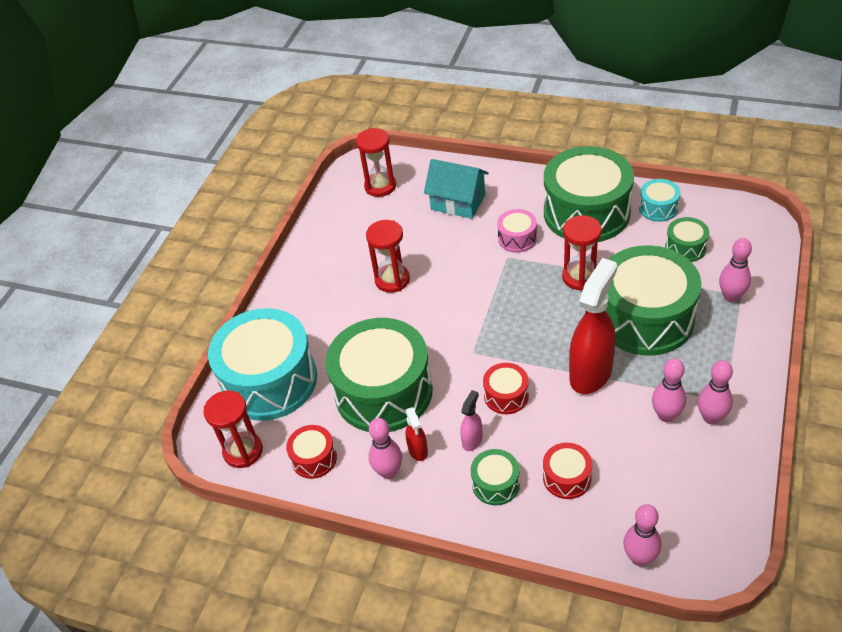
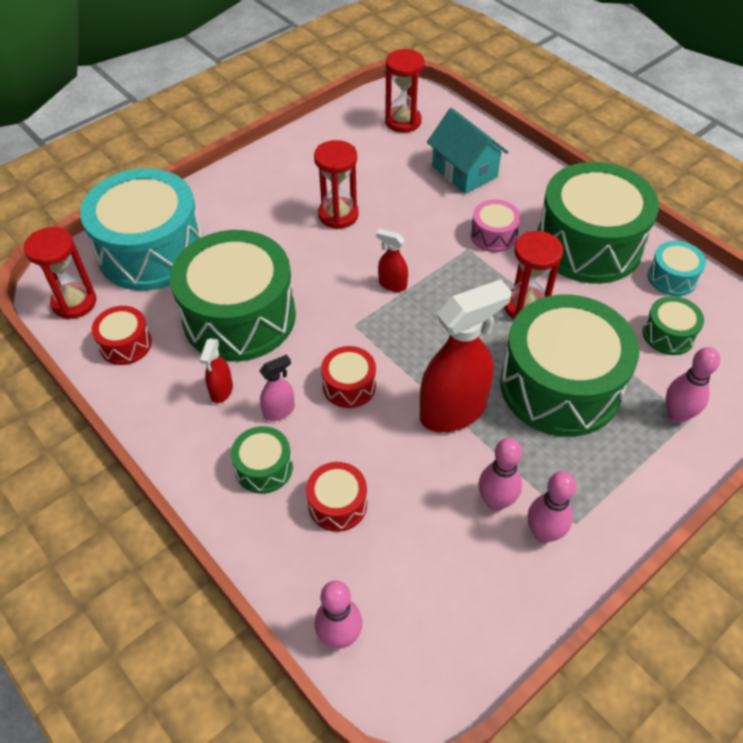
camera: 25 degrees right, 5 degrees up
pink bowling pin [369,418,402,479] -> none
none -> red spray bottle [376,229,408,292]

